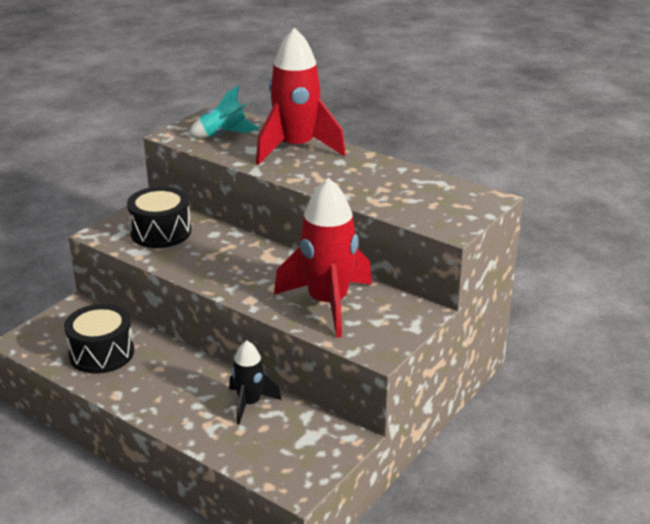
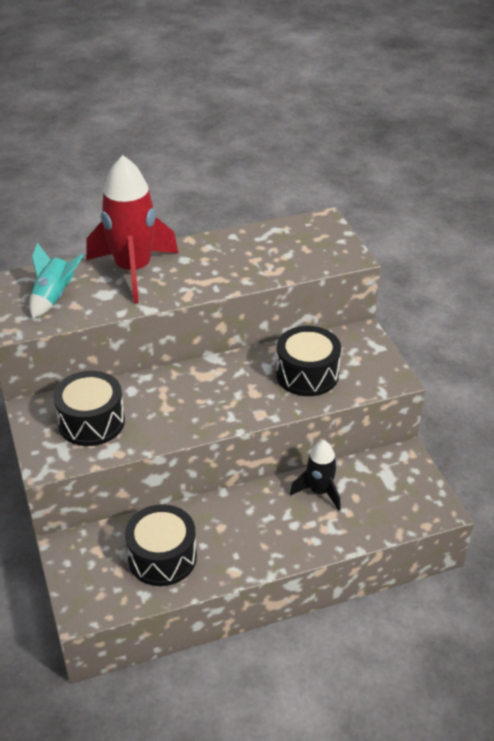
camera: 55 degrees left, 10 degrees up
red rocket [274,178,372,338] -> black drum [276,326,341,396]

